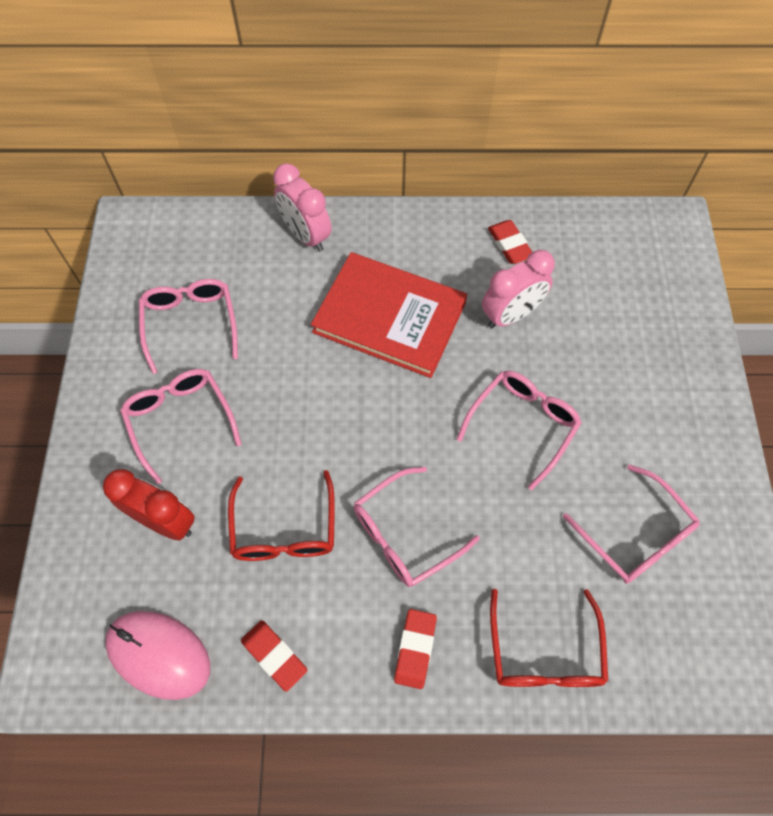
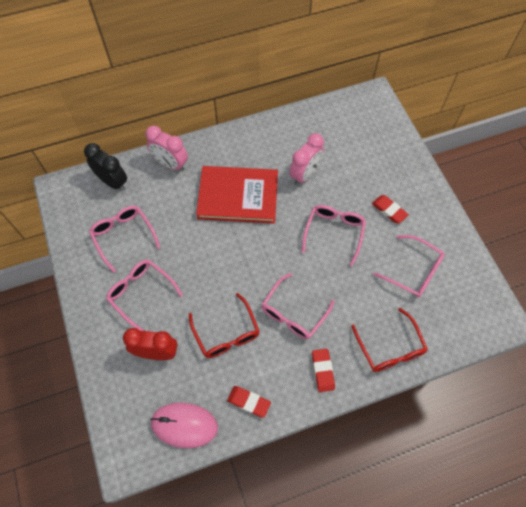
camera: 20 degrees left, 0 degrees up
red eraser [488,220,532,264] -> red eraser moved to [372,195,409,223]
none -> black clock [84,143,127,191]

